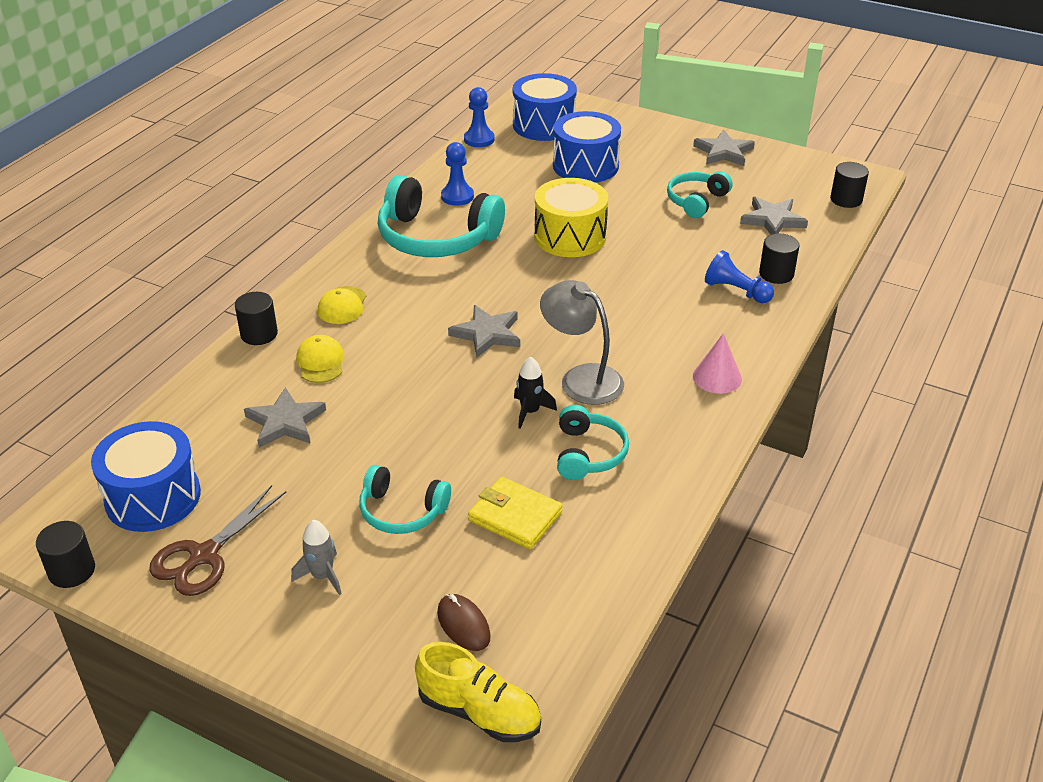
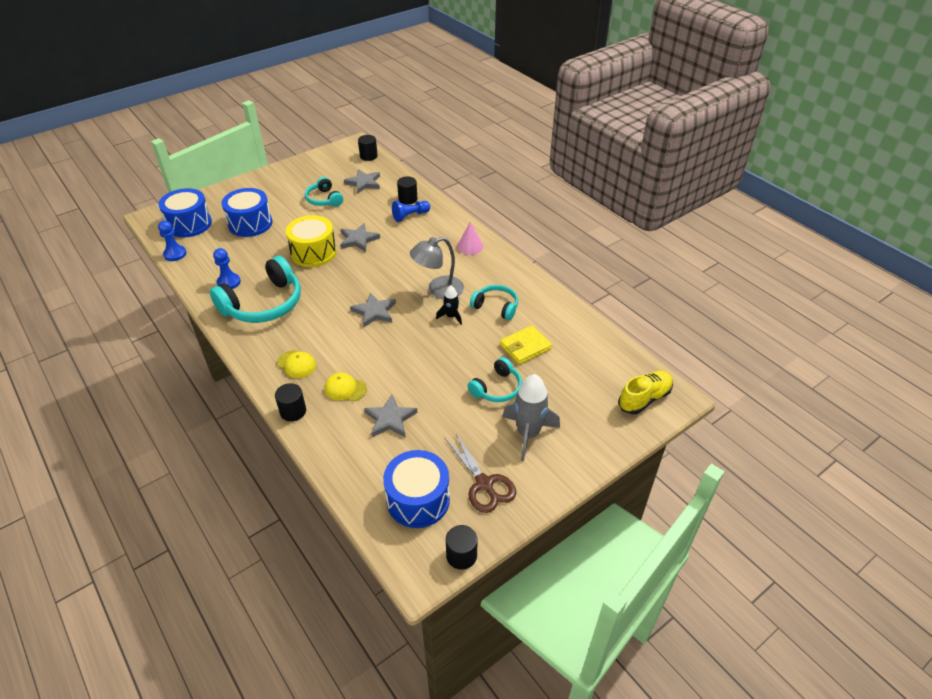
camera: 65 degrees left, 5 degrees up
grey rocket [291,520,342,595] -> grey rocket [502,374,560,461], size x1.85
brown mouse [437,594,491,651] -> none
grey star [693,130,755,166] -> grey star moved to [340,223,380,252]

